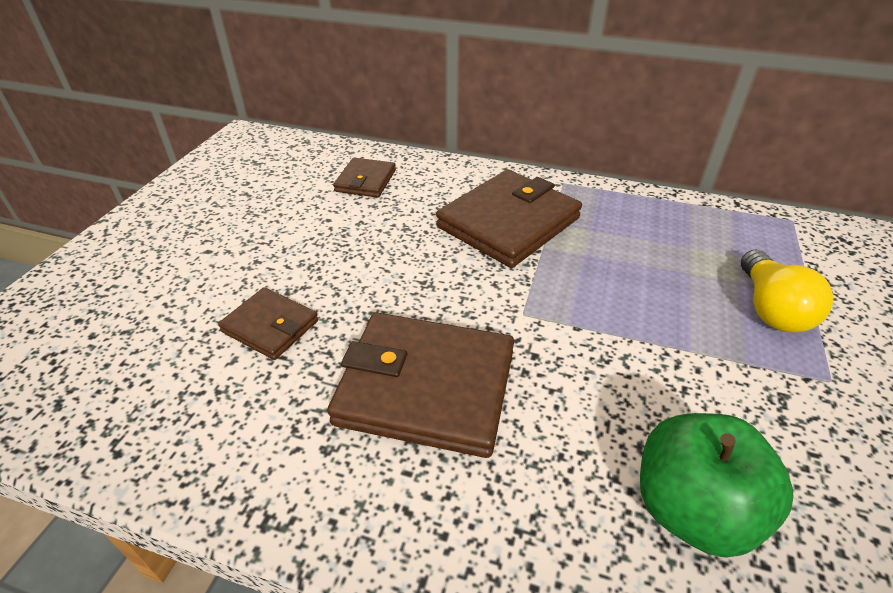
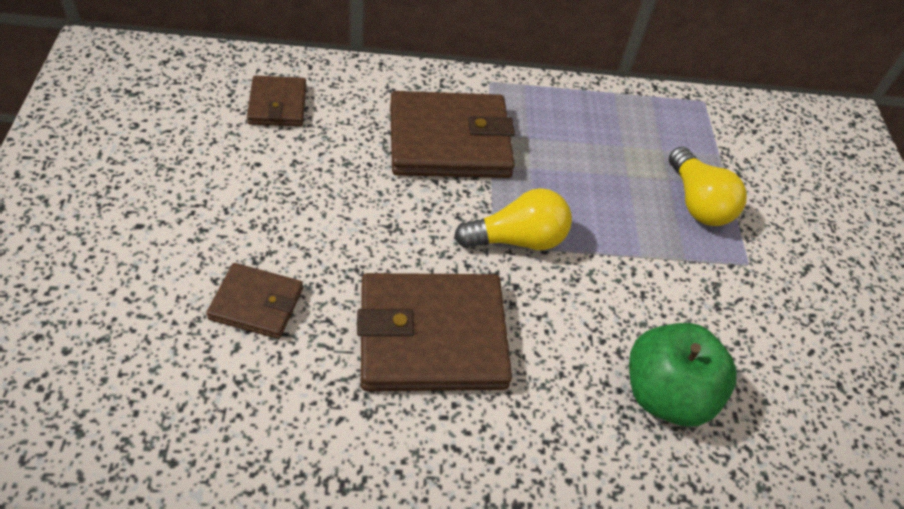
camera: 25 degrees left, 10 degrees up
brown wallet [436,170,582,268] -> brown wallet turned 60 degrees clockwise [390,91,515,178]
none -> yellow light bulb [454,188,572,250]

